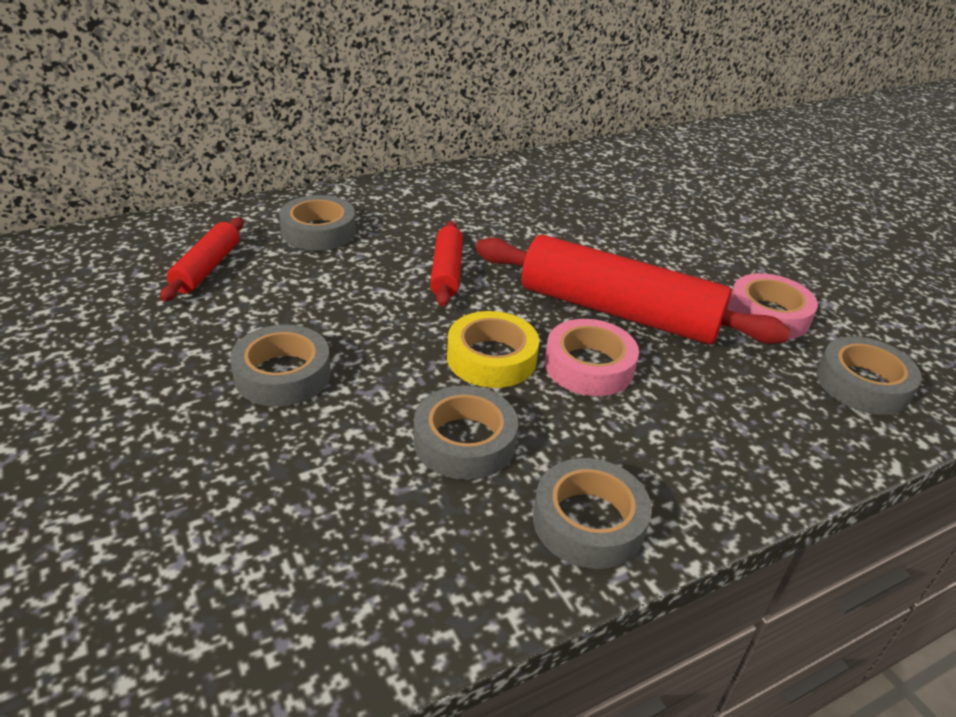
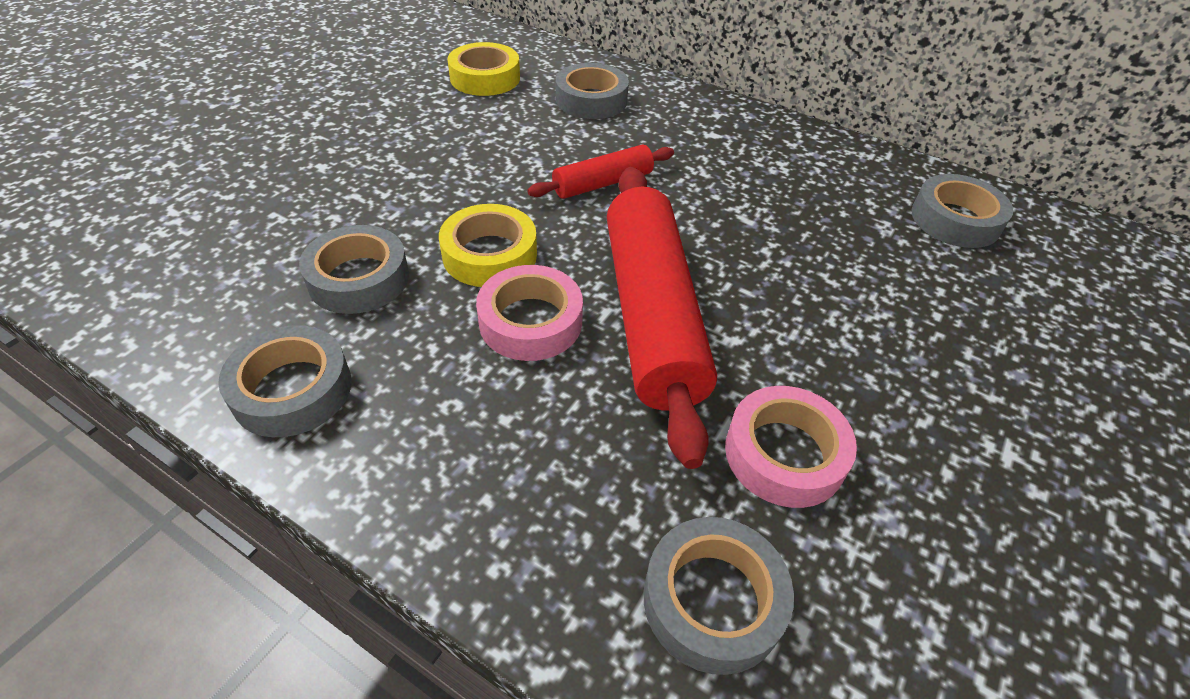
camera: 60 degrees right, 10 degrees up
red rolling pin [160,218,243,301] -> yellow tape [447,42,520,96]
grey tape [230,324,331,407] -> grey tape moved to [911,174,1013,248]

